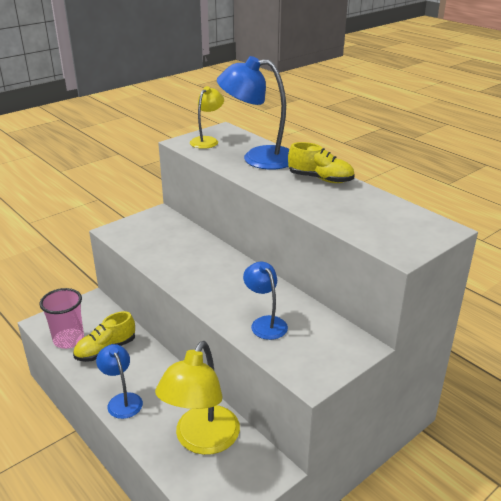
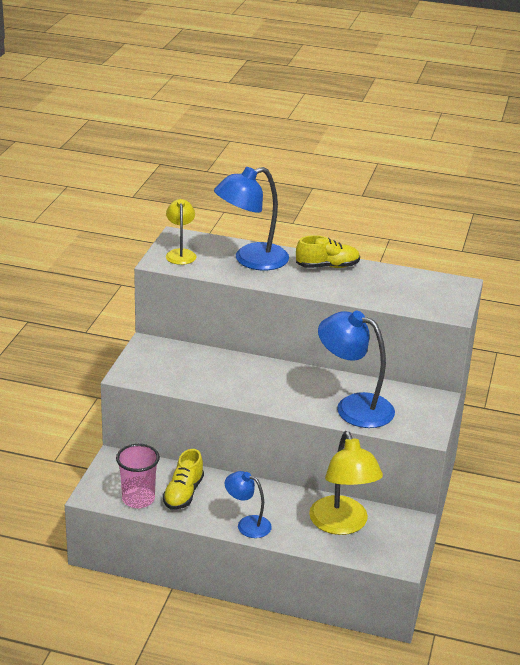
camera: 35 degrees left, 0 degrees up
blue lamp [243,262,288,340] -> blue lamp [318,311,395,428], size x1.75

